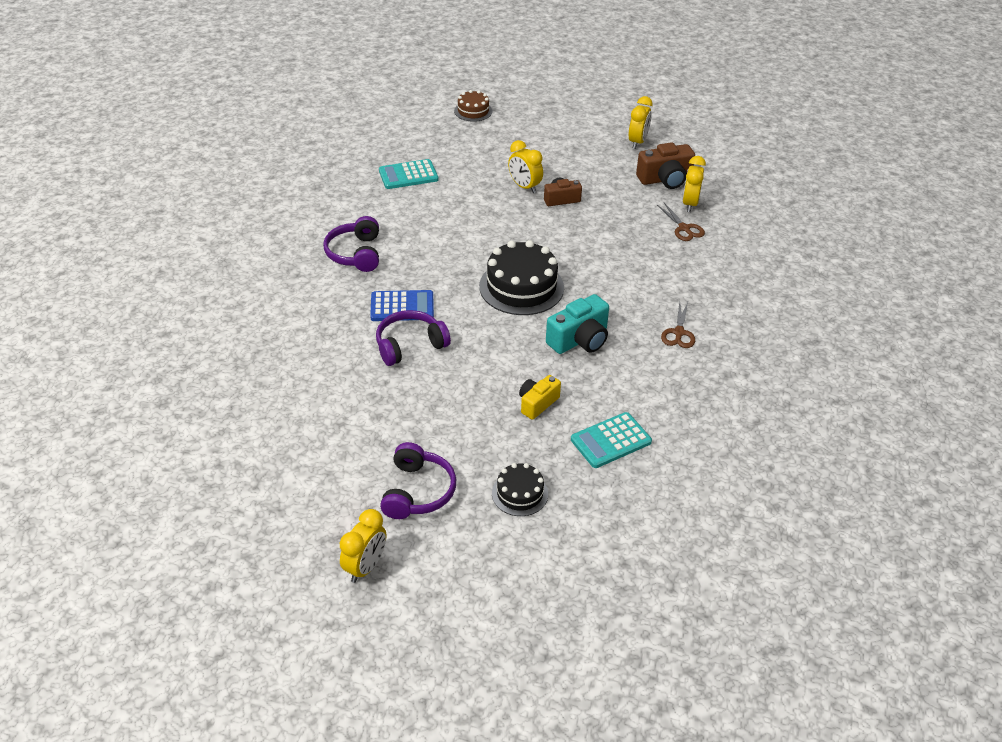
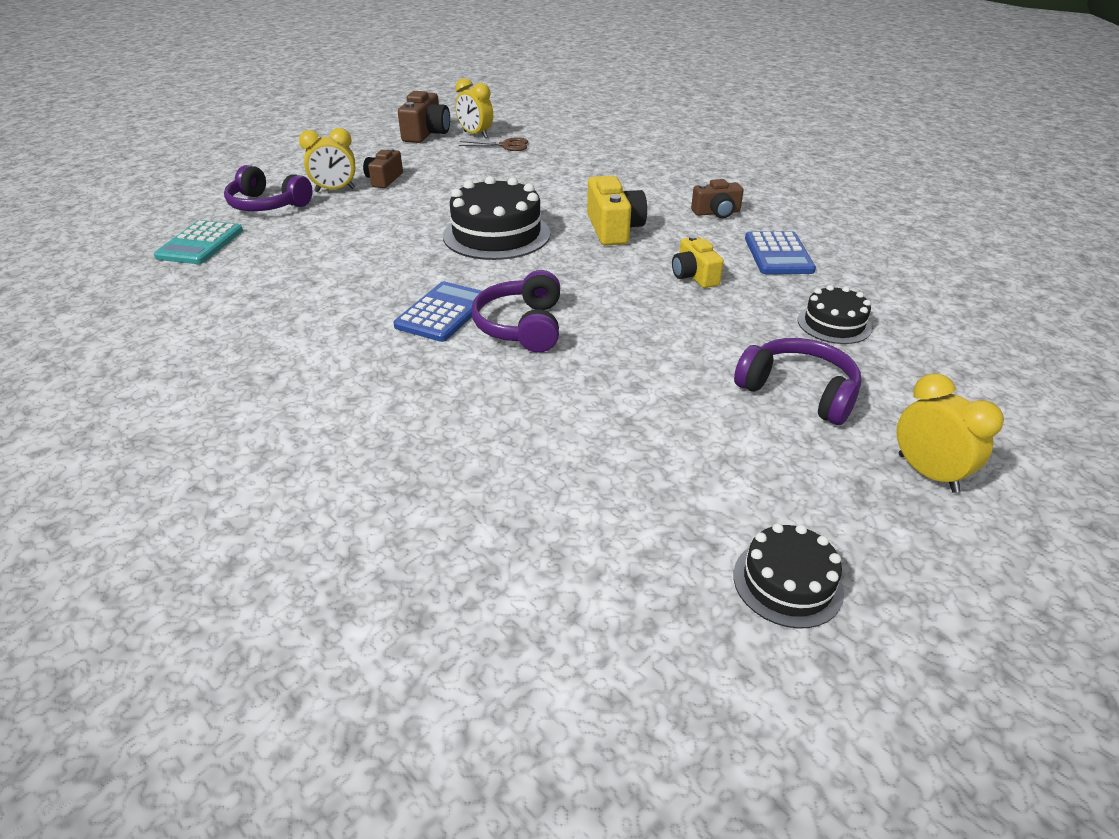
camera: 60 degrees left, 5 degrees down
purple headphones [323,216,379,272] -> purple headphones moved to [224,165,313,211]
brown cake [454,90,492,122] -> none
turquoise camera [546,294,609,354] -> yellow camera [587,175,647,246]
turquoise calculator [571,412,652,468] -> blue calculator [745,231,816,274]
yellow clock [629,96,653,149] -> none
brown scissors [661,301,695,348] -> none
none -> brown camera [691,179,744,218]
none -> black cake [733,523,844,629]

